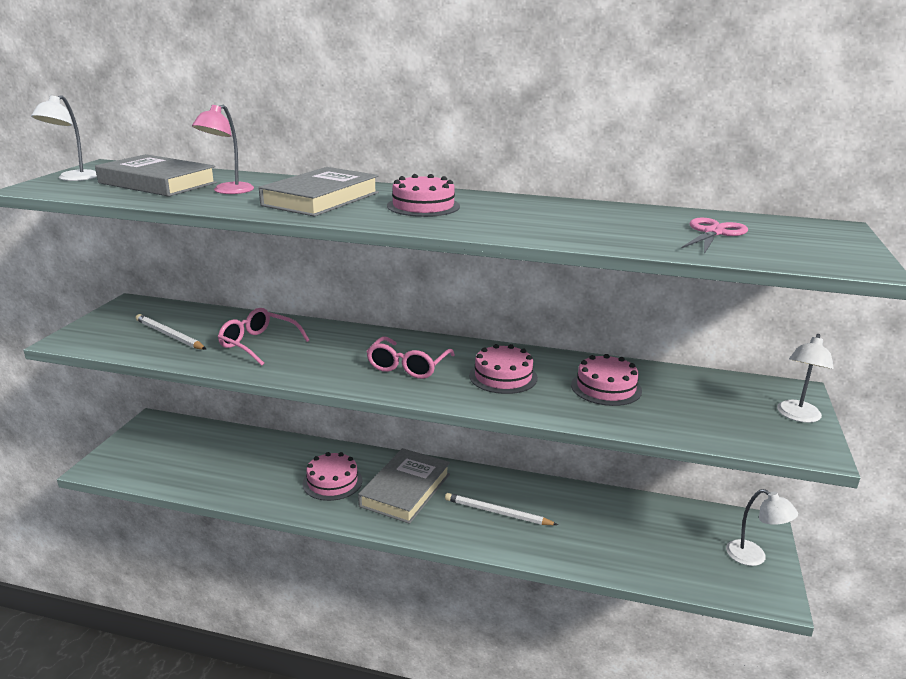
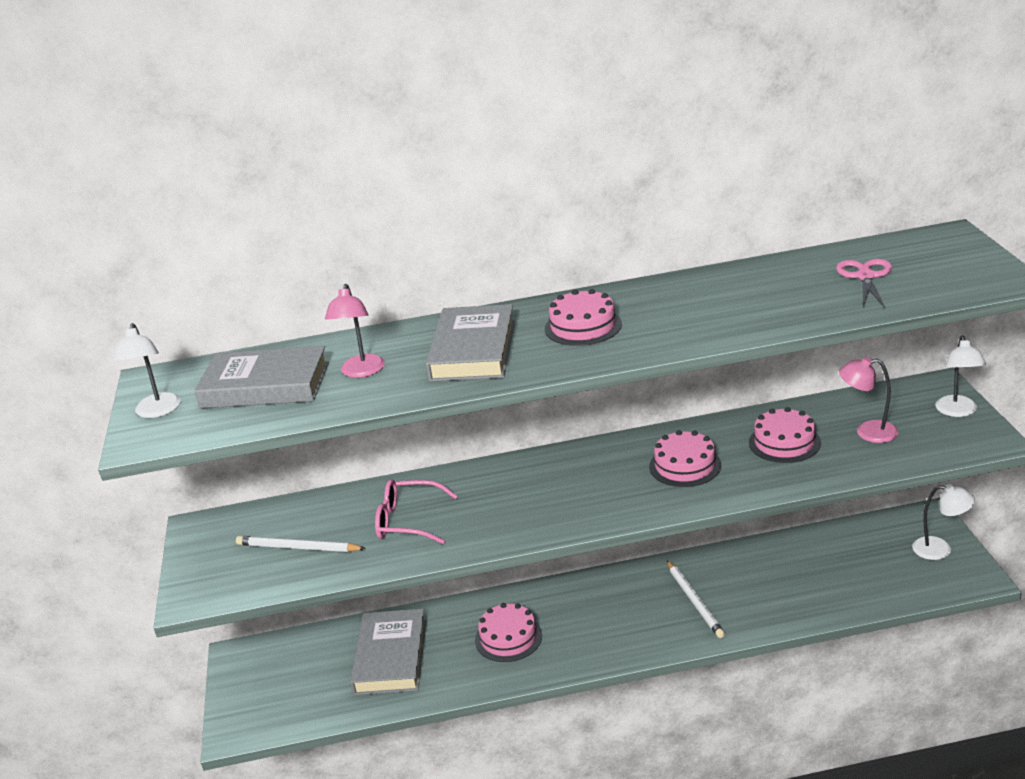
camera: 20 degrees left, 5 degrees up
grey book [358,448,450,524] -> grey book moved to [350,609,427,695]
pink glasses [366,337,455,379] -> none
white pencil [445,493,558,525] -> white pencil turned 105 degrees counterclockwise [667,560,725,638]
none -> pink lamp [839,357,899,443]

